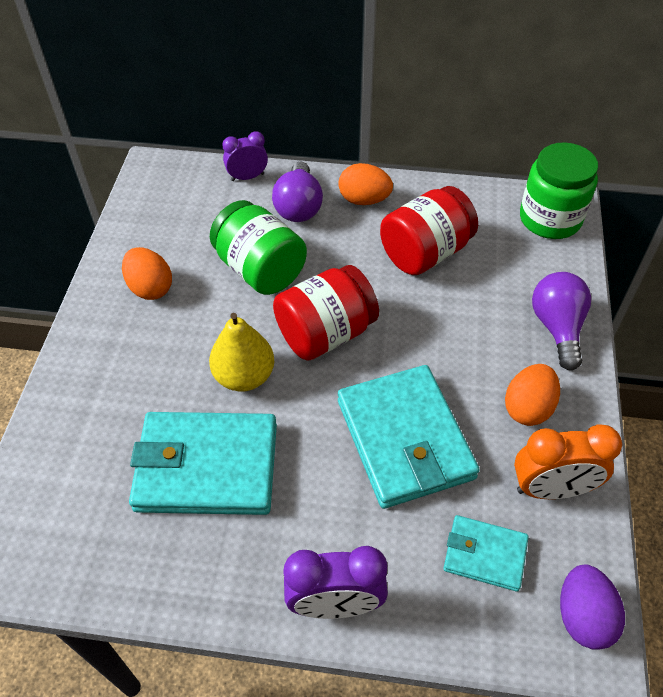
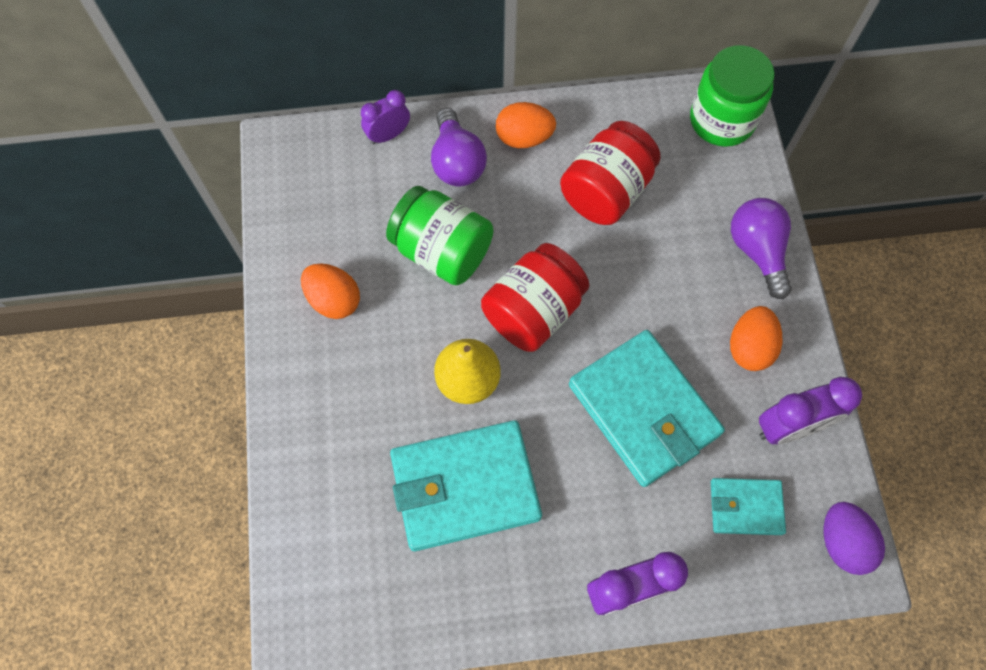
camera: 15 degrees left, 15 degrees up
orange clock [514,424,622,499] -> purple clock [759,377,862,444]

